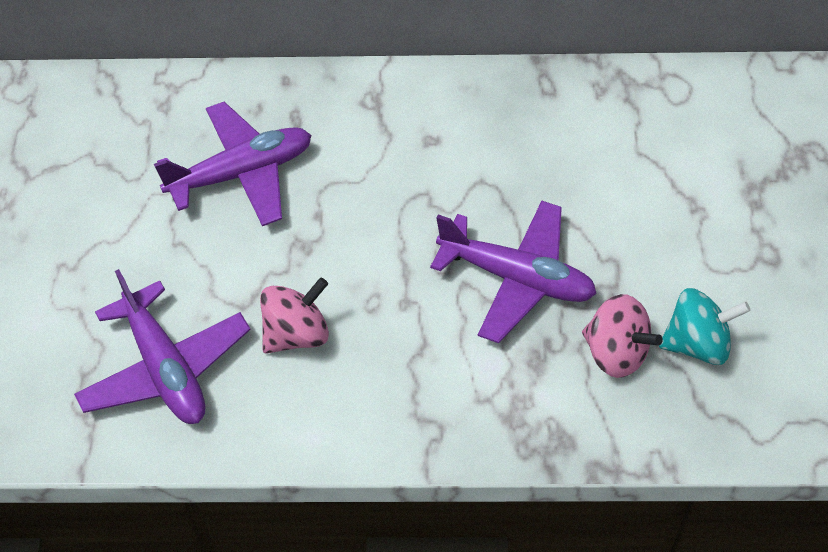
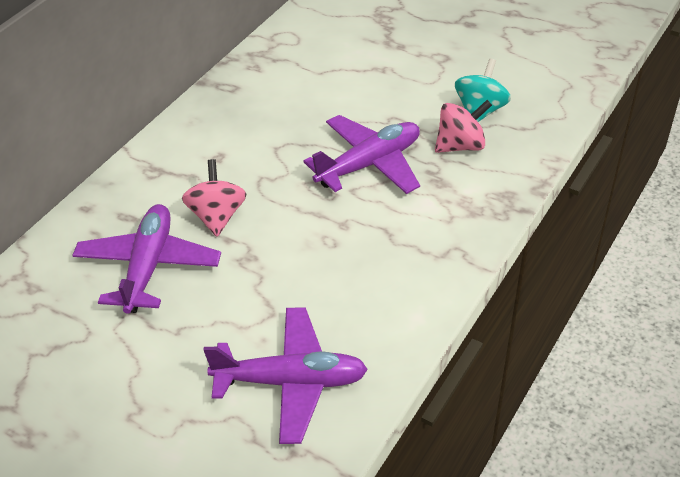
camera: 60 degrees left, 10 degrees down
pink spinning top [260,277,329,354] -> pink spinning top moved to [182,159,246,237]

